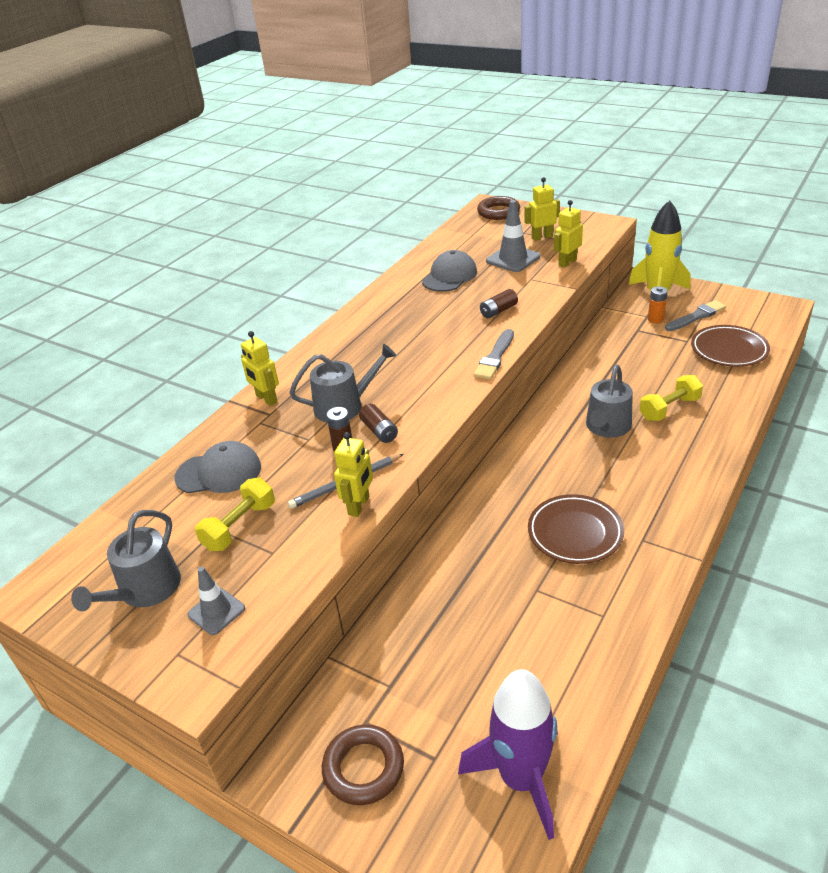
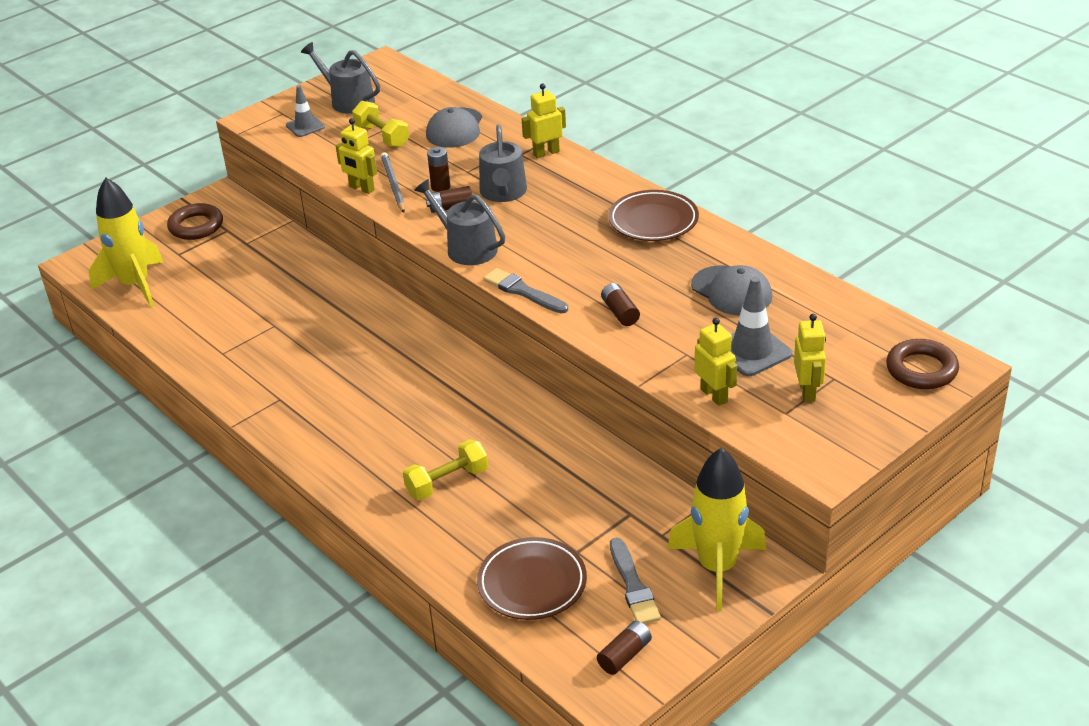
camera: 105 degrees right, 0 degrees up
purple rocket [458,669,558,840] -> yellow rocket [89,178,163,307]
brown plate [528,494,624,564] -> brown plate moved to [609,190,699,241]
grey watering can [586,365,633,438] -> grey watering can moved to [414,179,505,265]
yellow dumbbell [640,375,703,421] -> yellow dumbbell turned 75 degrees clockwise [403,439,488,500]
orange battery [648,286,668,323] -> none
none -> brown battery [597,621,652,675]

